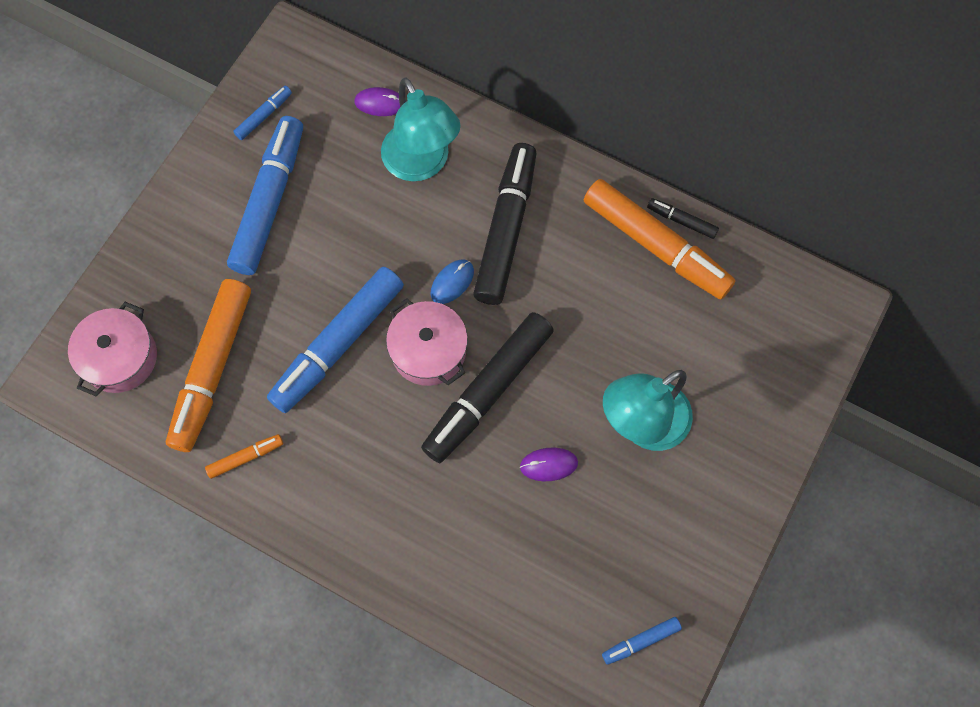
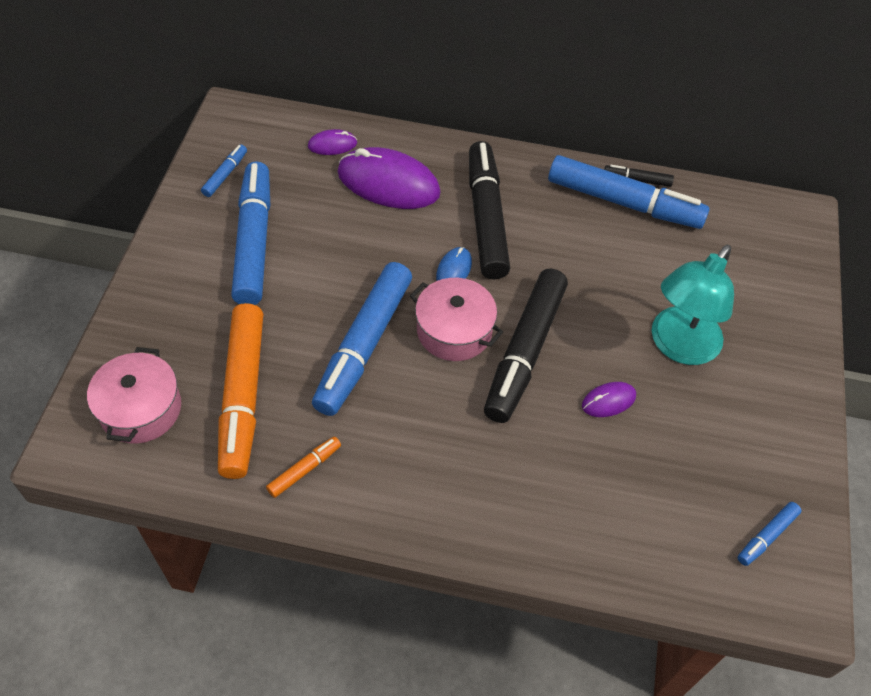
camera: 20 degrees left, 15 degrees down
turquoise lamp [381,77,461,181] -> purple mouse [338,147,441,209]
orange marker [584,179,736,300] -> blue marker [548,155,710,229]

